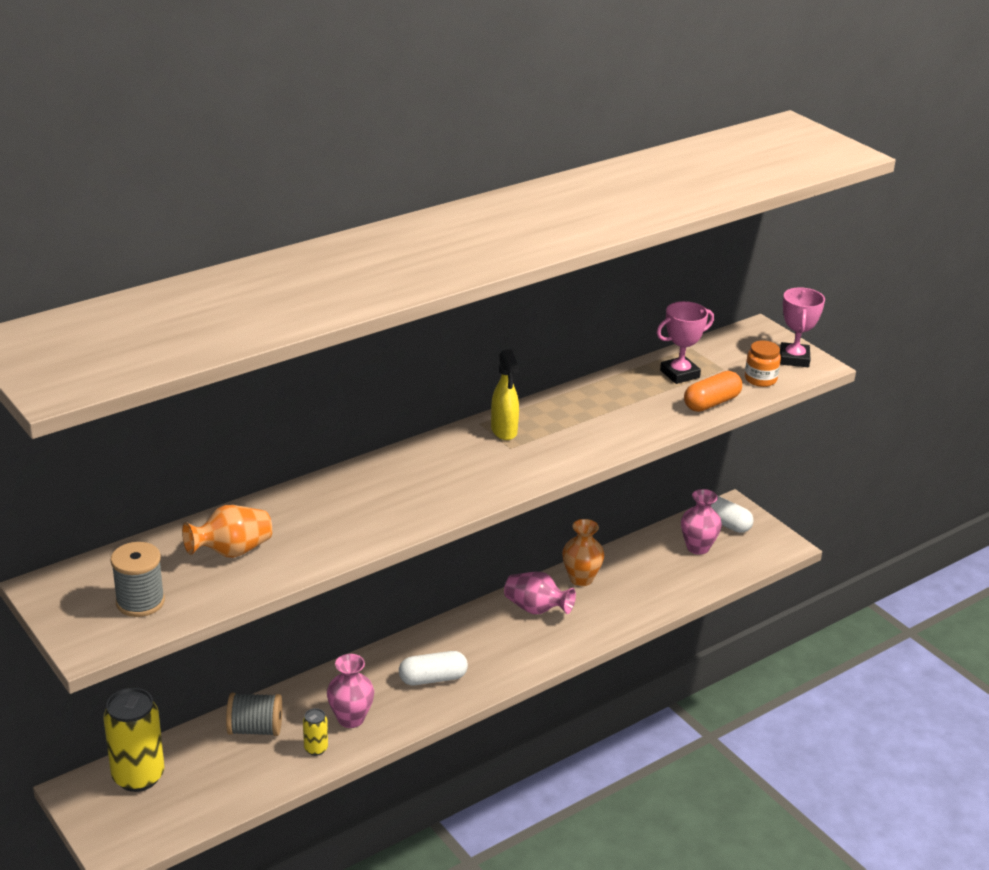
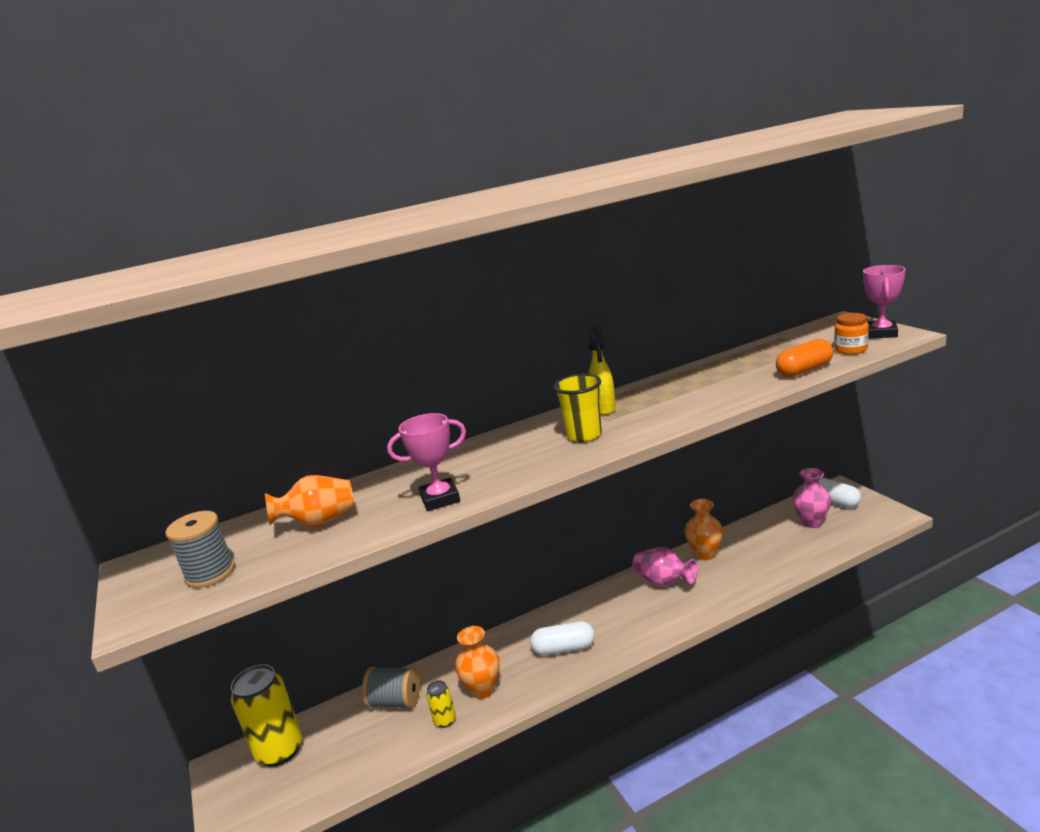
camera: 15 degrees right, 10 degrees down
pink vase [327,654,374,728] -> orange vase [455,626,500,699]
pink trophy [657,301,714,384] -> pink trophy moved to [387,413,466,511]
none -> yellow cup [554,374,602,442]

